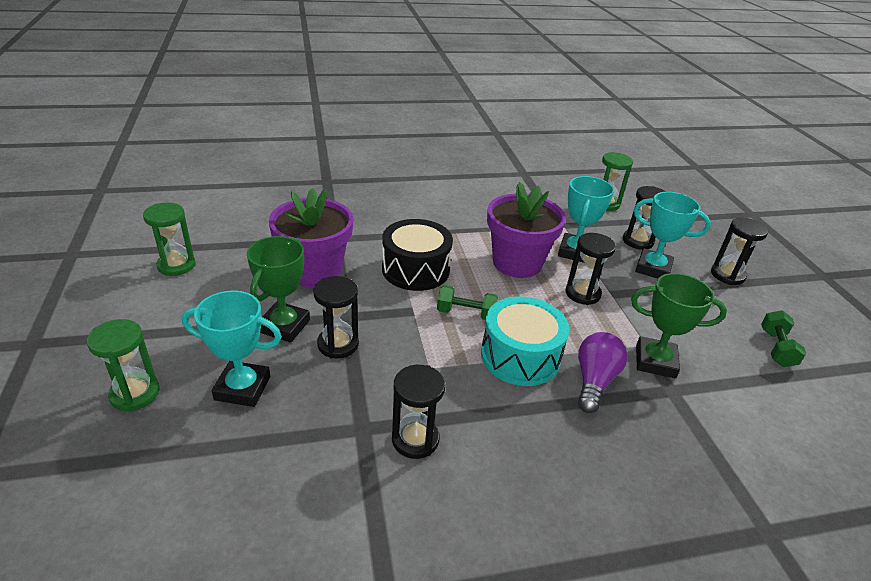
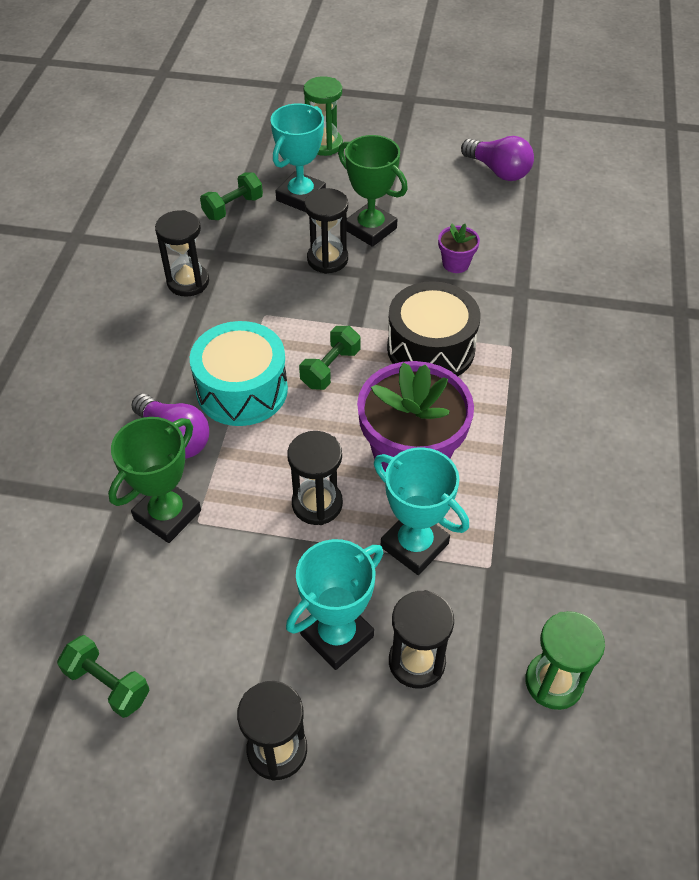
camera: 115 degrees right, 15 degrees up
green hourglass [143,203,195,276] -> purple light bulb [461,136,534,181]
purple flower pot [269,188,353,287] -> purple flower pot [438,223,480,273], size x0.44
none -> green dumbbell [200,172,263,220]

